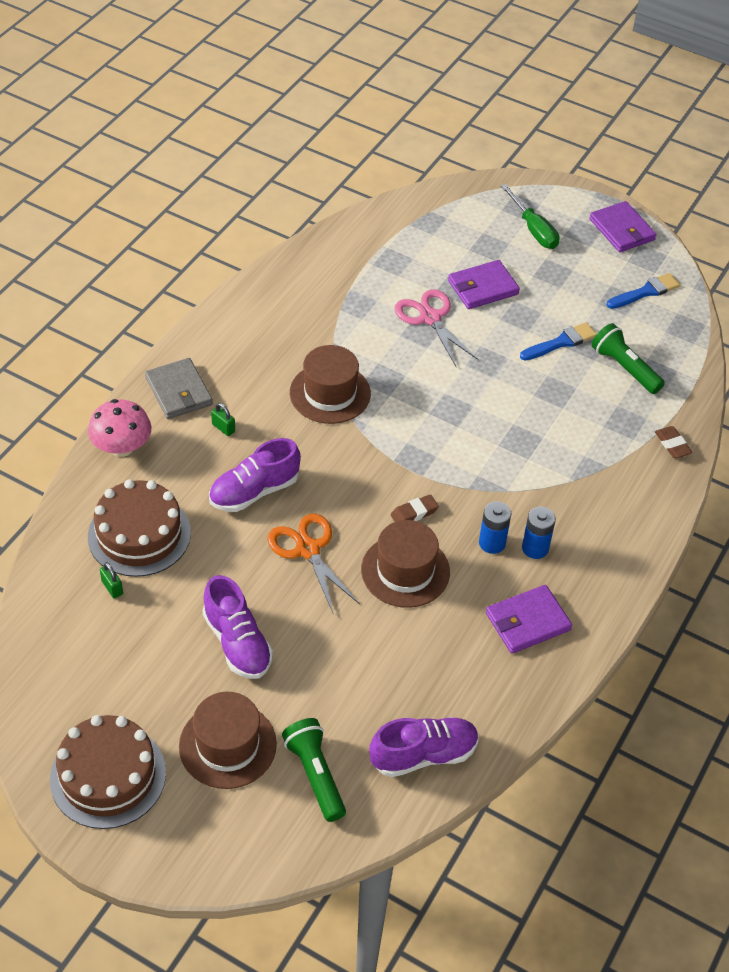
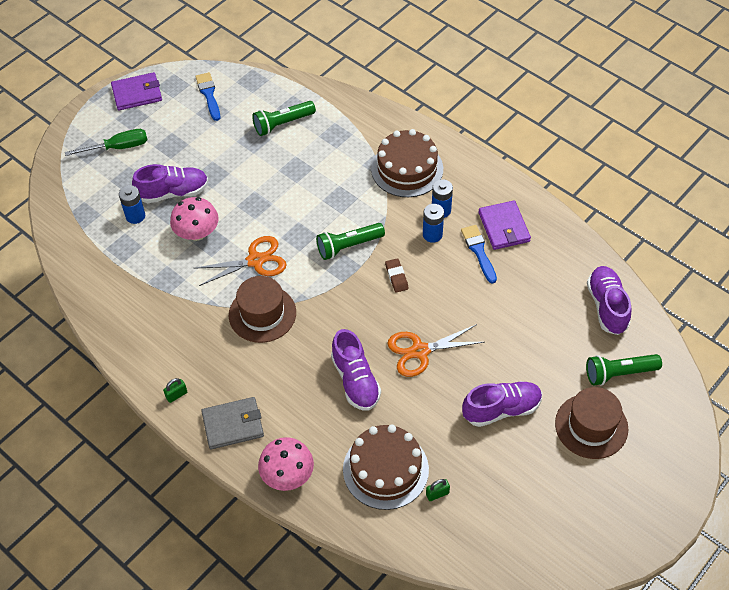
camera: 75 degrees left, 5 degrees up
brown cake [50,715,166,829] -> brown cake moved to [371,129,443,197]
green padlock [211,403,235,436] -> green padlock moved to [163,378,187,403]
brown hat [361,520,450,608] -> none
pink scissors [394,289,479,366] -> pink mushroom [170,197,219,241]
purple wallet [448,260,520,309] -> purple shoe [132,164,208,203]
blue brush [520,322,597,361] -> blue brush moved to [461,225,497,284]
brown eraser [655,426,692,458] -> none
none -> blue battery [119,185,145,224]
none -> orange scissors [193,236,287,286]
none -> green flashlight [316,223,385,260]

